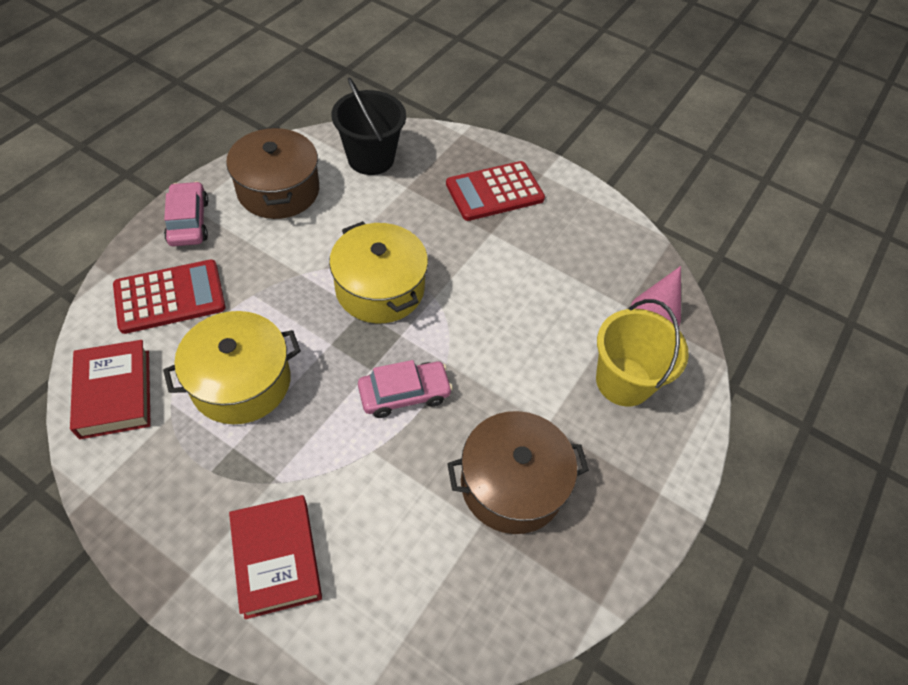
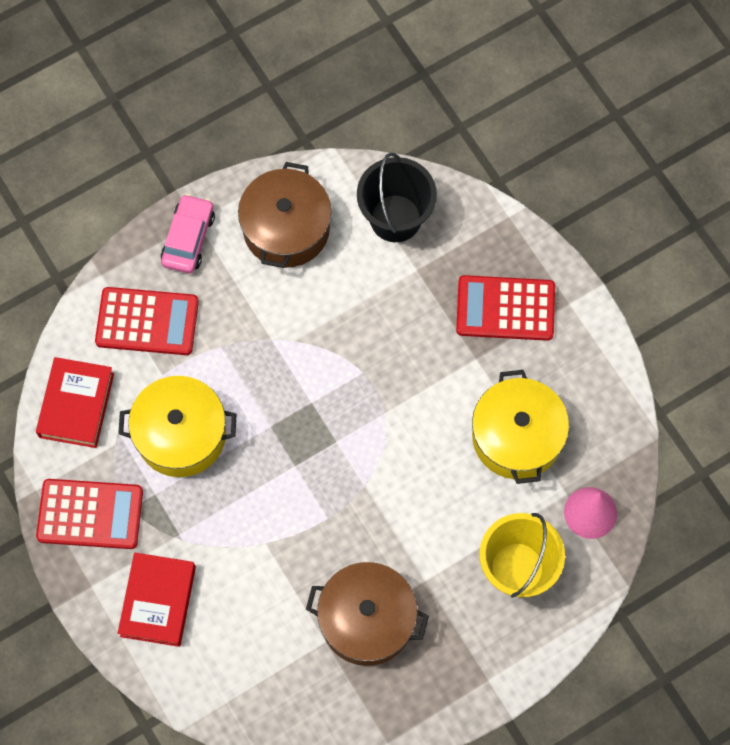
camera: 30 degrees right, 15 degrees up
yellow pot [329,221,428,323] -> yellow pot moved to [472,370,569,484]
pink car [358,360,453,418] -> none
none -> red calculator [36,479,143,549]

